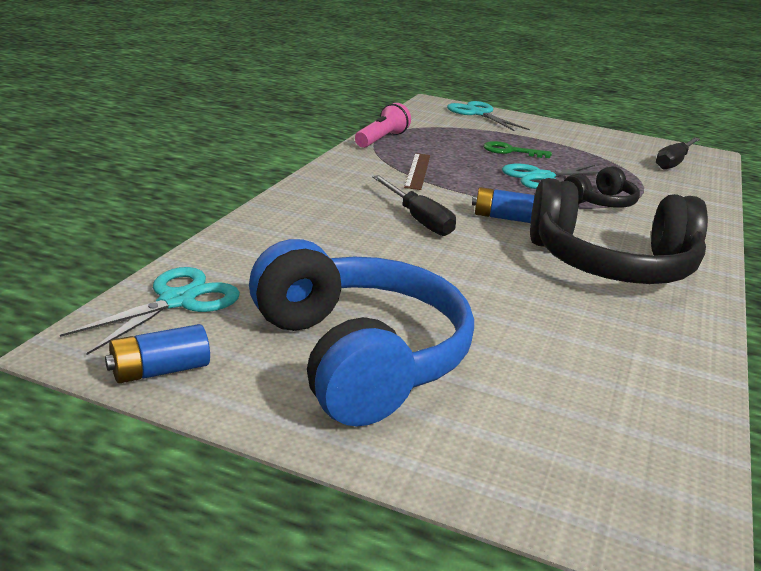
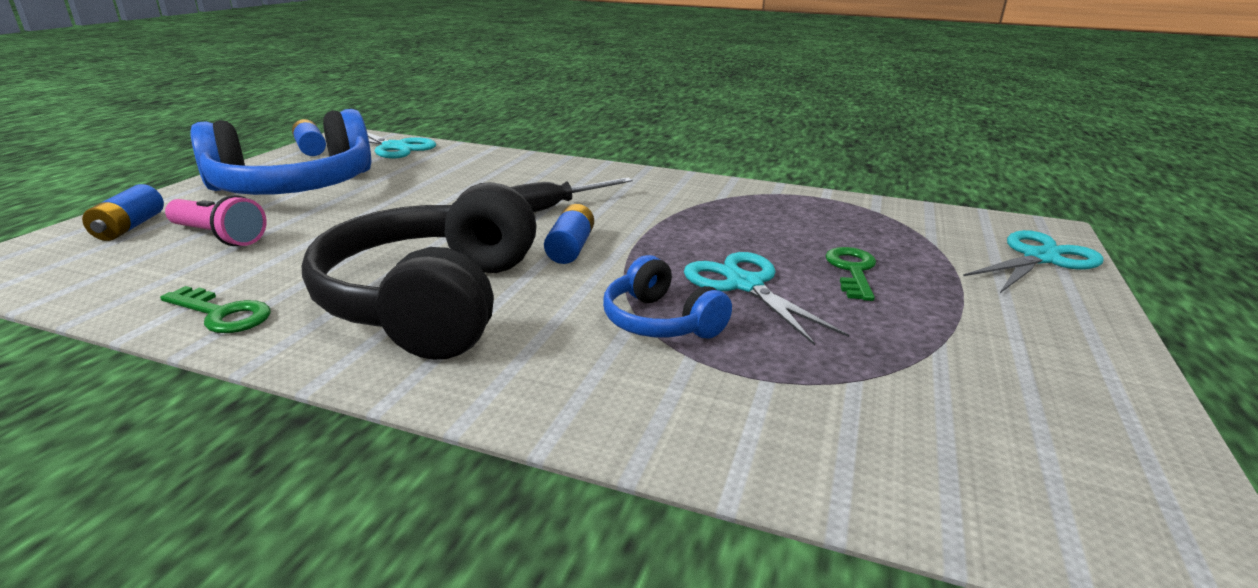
camera: 90 degrees right, 0 degrees up
pink flashlight [355,103,411,148] -> pink flashlight moved to [165,195,267,246]
brown ruler [404,153,430,190] -> none
black headphones [564,166,640,208] -> blue headphones [603,255,732,339]
black screwdriver [656,137,700,170] -> none
none -> blue battery [82,184,164,241]
none -> green key [160,286,271,333]

